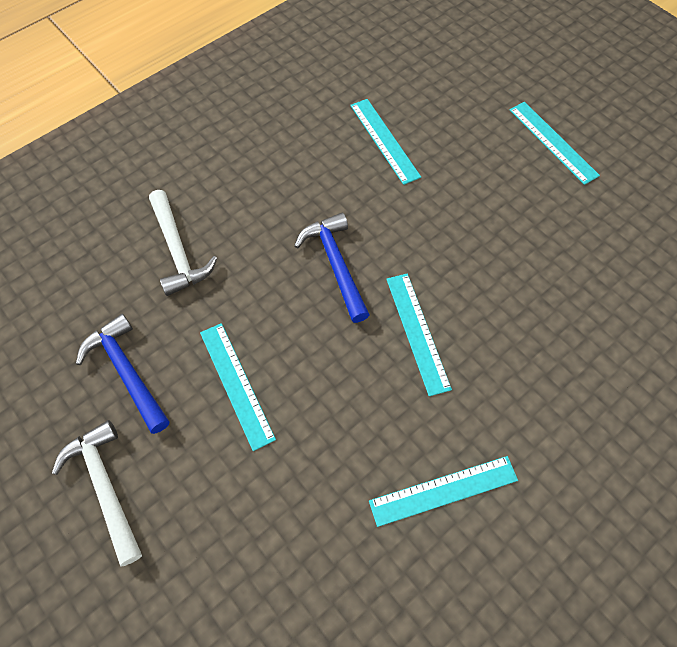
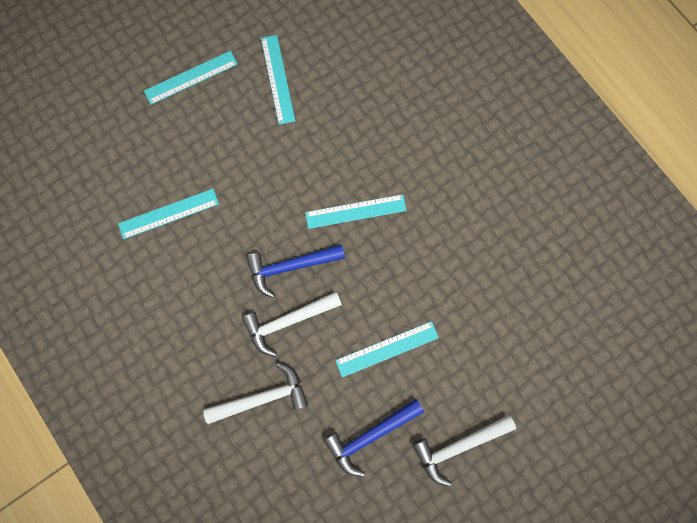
camera: 85 degrees left, 15 degrees up
turquoise ruler [369,456,518,527] -> turquoise ruler moved to [261,35,295,125]
none -> white hammer [242,292,342,357]

